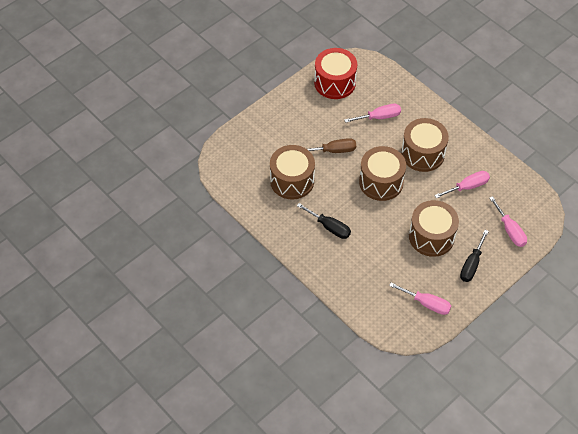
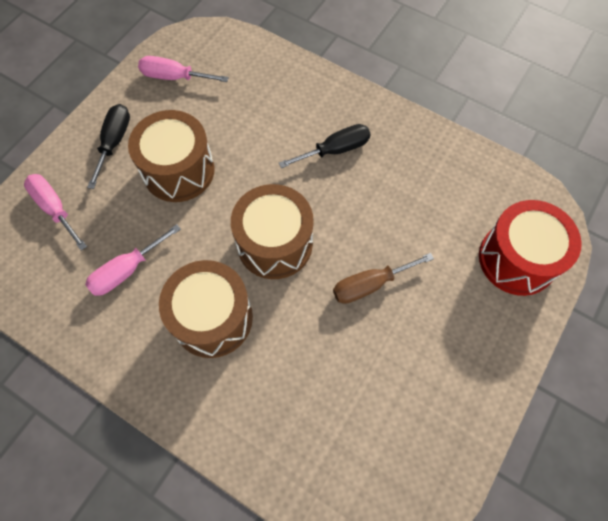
camera: 165 degrees right, 10 degrees up
brown drum [270,145,315,199] -> none
black screwdriver [297,203,351,239] -> black screwdriver turned 135 degrees clockwise [279,124,371,168]
red drum [314,48,357,99] -> red drum moved to [479,200,582,296]
pink screwdriver [344,104,401,123] -> none

